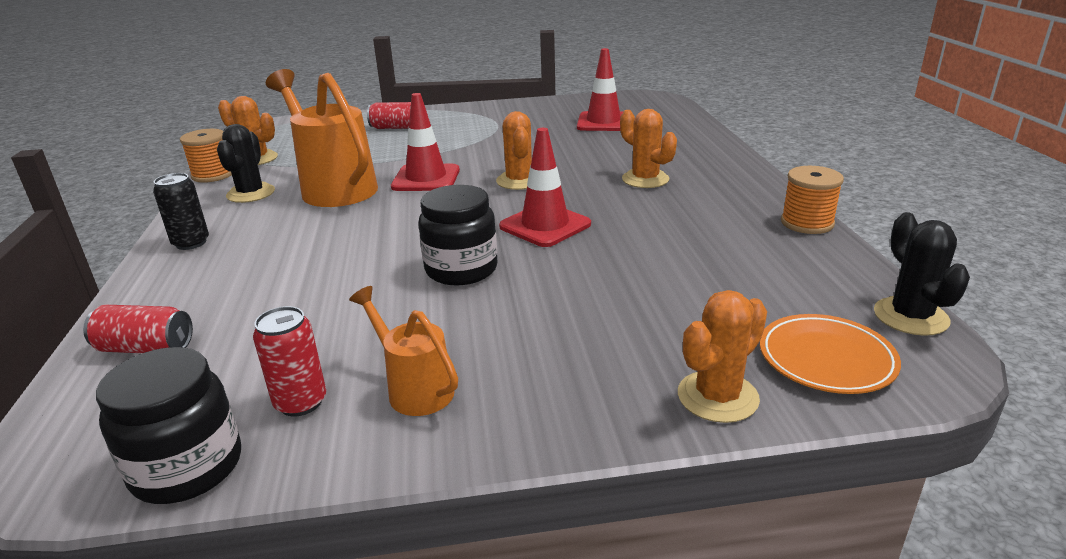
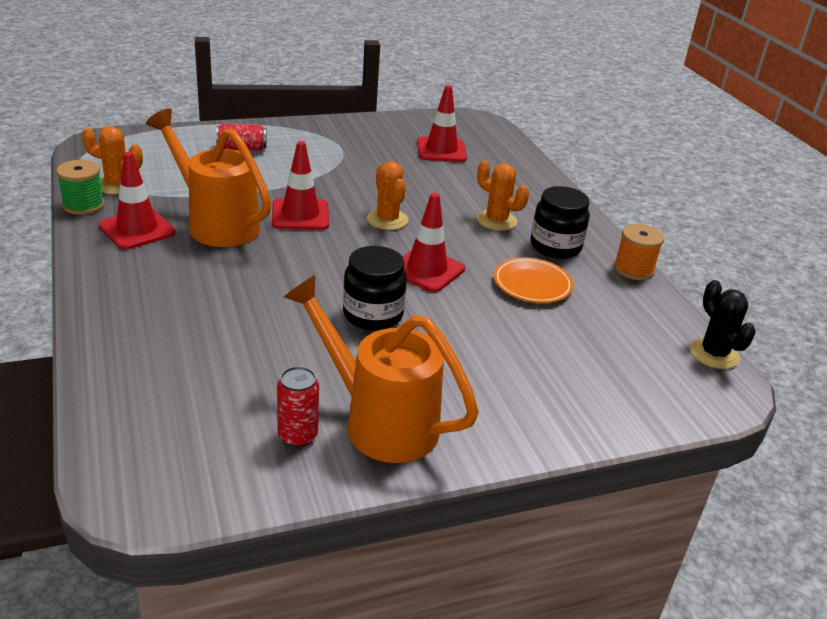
camera: 15 degrees left, 5 degrees up
red can [83,305,193,353] -> none
black jar [96,347,241,504] -> black jar moved to [531,186,590,259]
black can [153,173,209,250] -> none
orange spool [180,129,232,183] -> green spool [56,160,105,215]
black cactus [217,124,275,203] -> red traffic cone [99,152,176,250]
orange watering can [349,286,458,416] -> orange watering can [284,275,479,463], size x1.89
orange cactus [678,290,767,423] -> none
orange plate [760,314,901,394] -> orange plate moved to [494,258,574,303]

